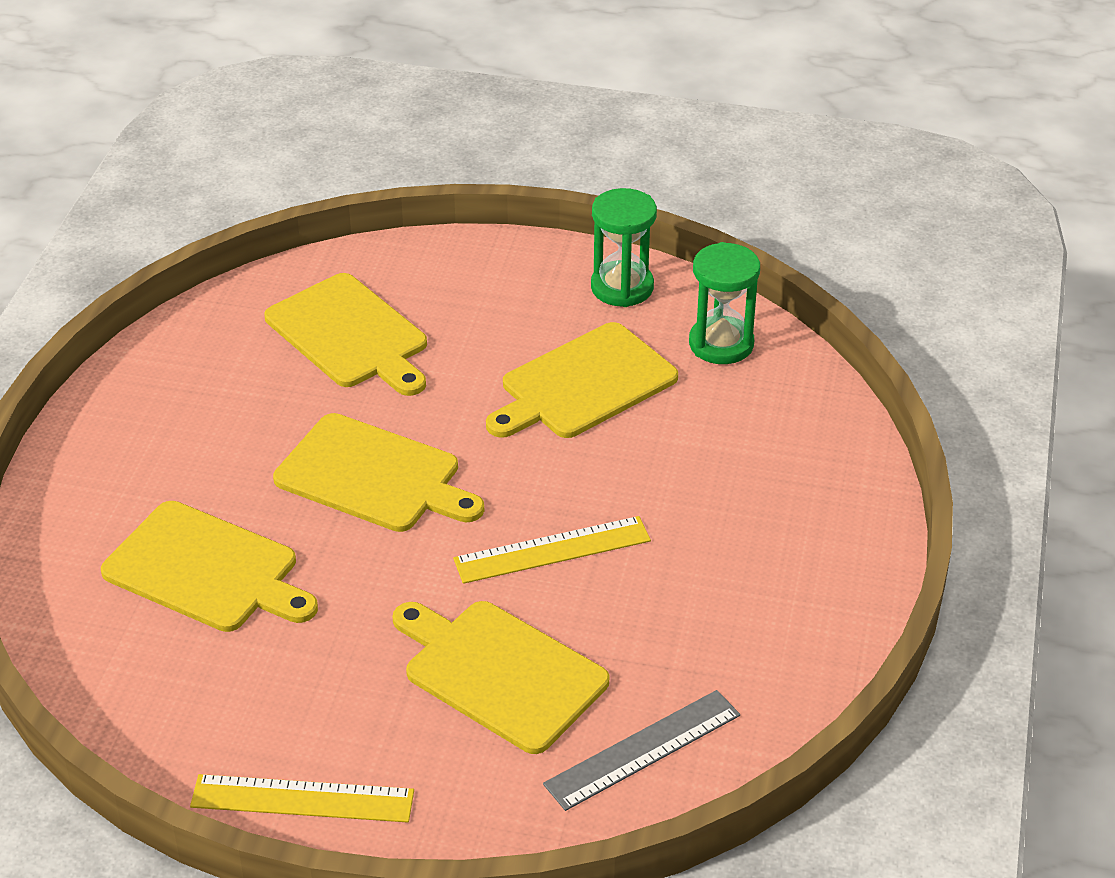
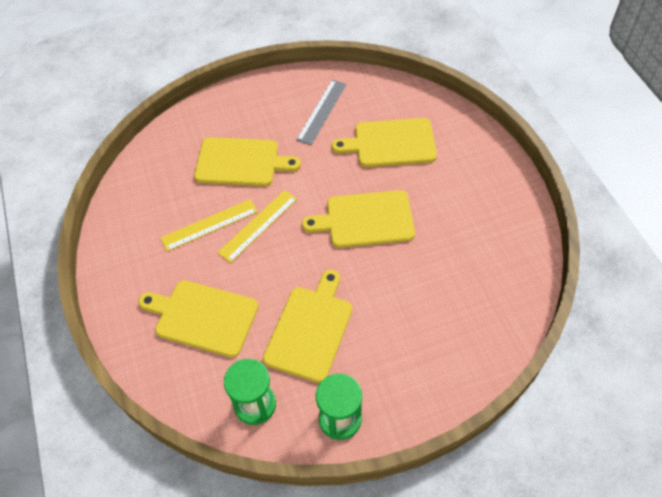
camera: 150 degrees right, 15 degrees up
yellow ruler [190,774,414,823] -> yellow ruler moved to [161,199,258,252]
yellow cutting board [264,273,427,396] -> yellow cutting board moved to [138,280,258,358]
grey ruler [543,690,740,811] -> grey ruler moved to [296,80,346,145]

